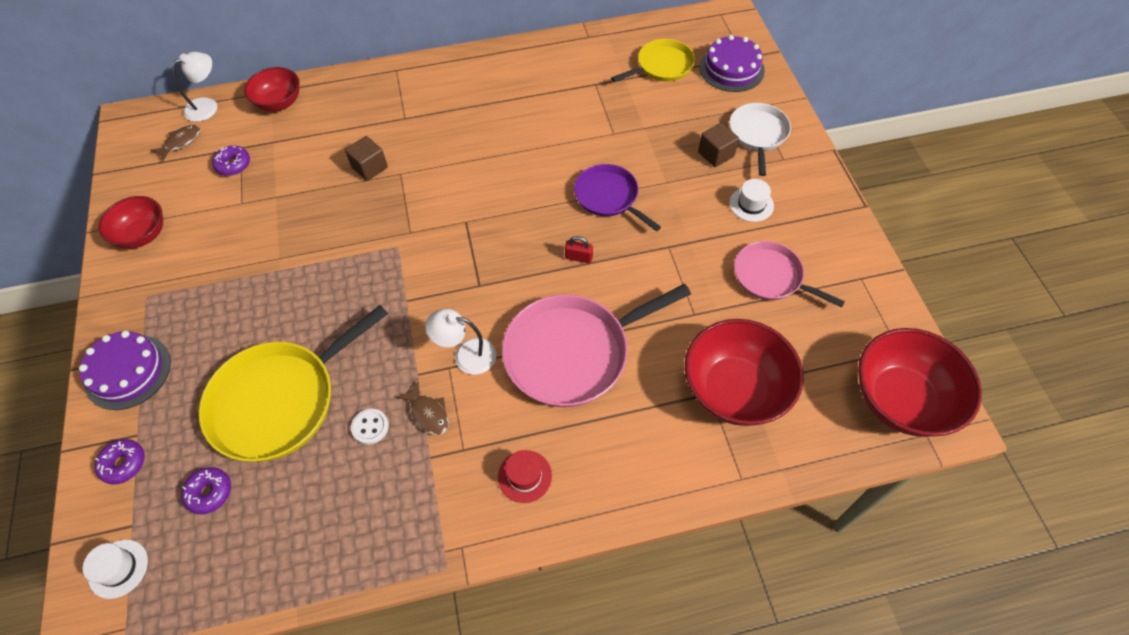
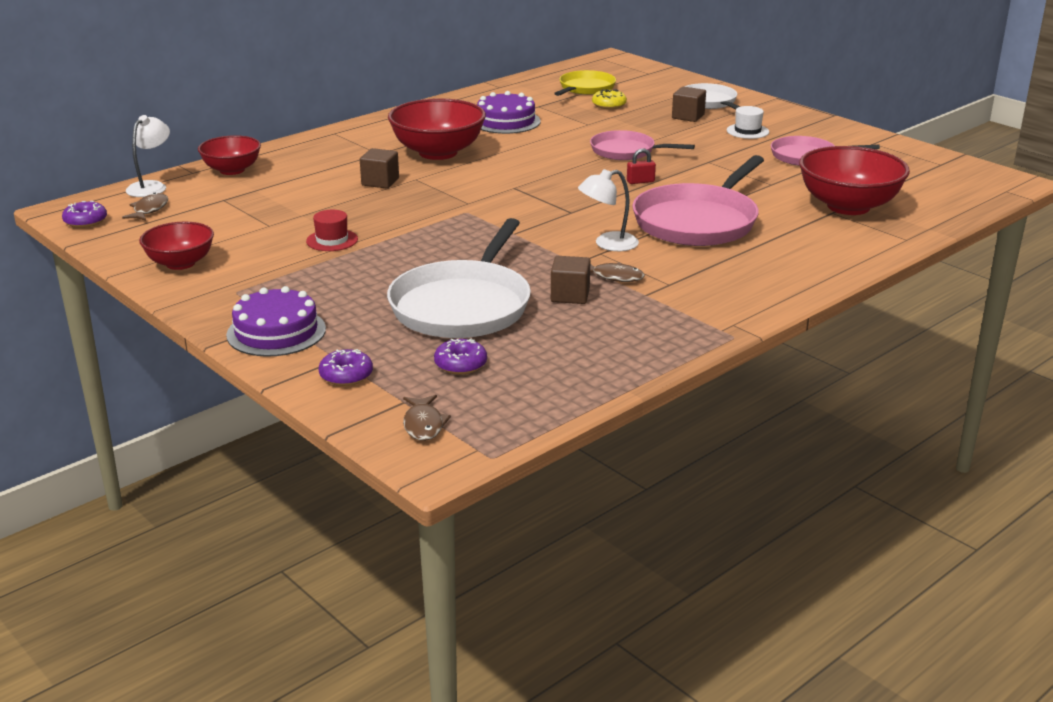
camera: 30 degrees left, 30 degrees down
white hat [83,540,148,599] -> brown fish [403,395,451,441]
yellow pan [199,305,388,462] -> white pan [387,218,531,338]
purple donut [212,146,250,176] -> purple donut moved to [62,201,107,228]
white button [351,409,389,445] -> brown cube [551,256,591,304]
red hat [498,450,552,503] -> red hat moved to [306,210,358,251]
purple pan [574,164,661,231] -> pink pan [590,130,695,160]
purple cake [700,35,765,92] -> purple cake moved to [477,91,541,134]
red bowl [858,328,982,437] -> red bowl moved to [388,98,486,160]
none -> yellow donut [592,89,627,109]

